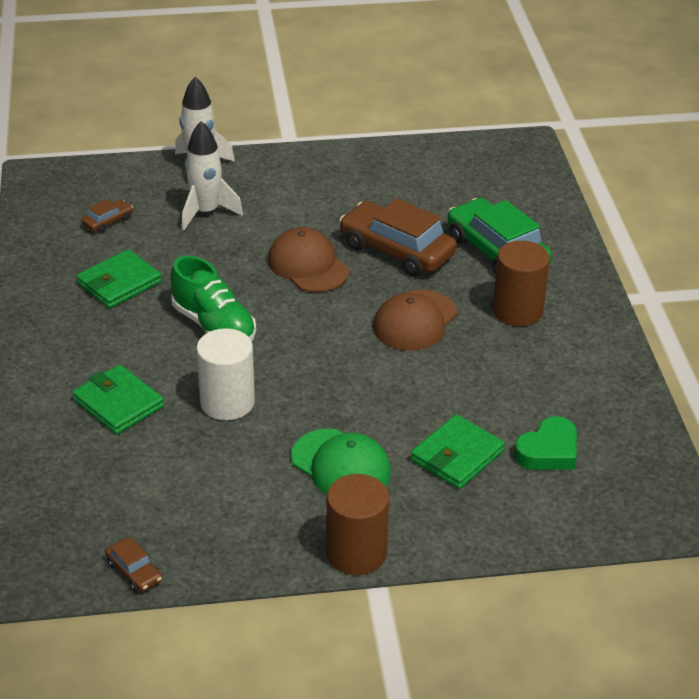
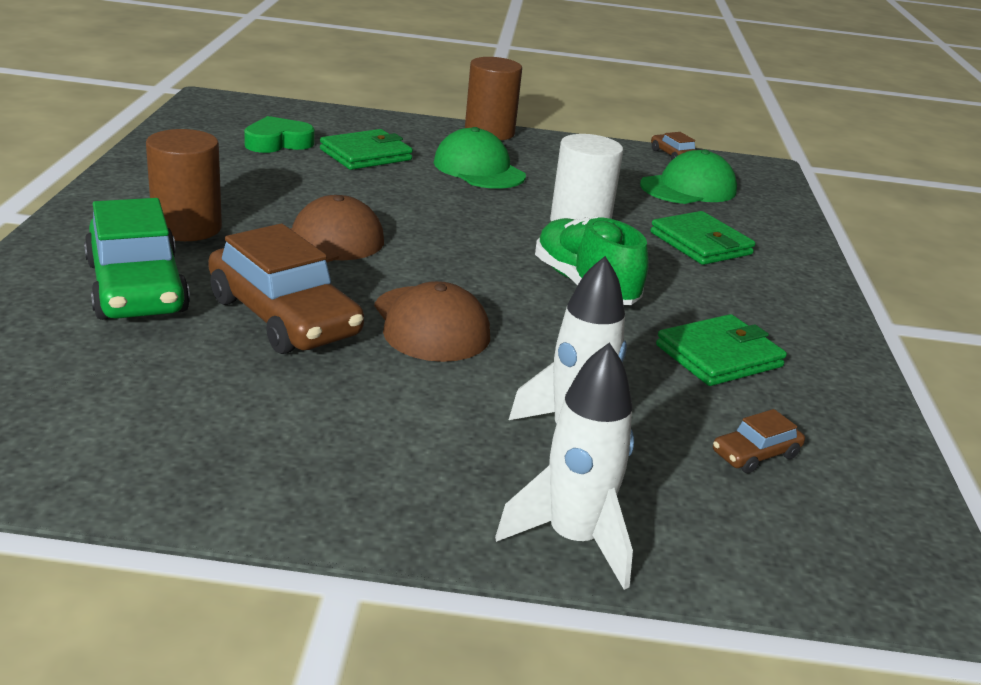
camera: 170 degrees left, 10 degrees down
none -> green cap [640,150,737,204]

